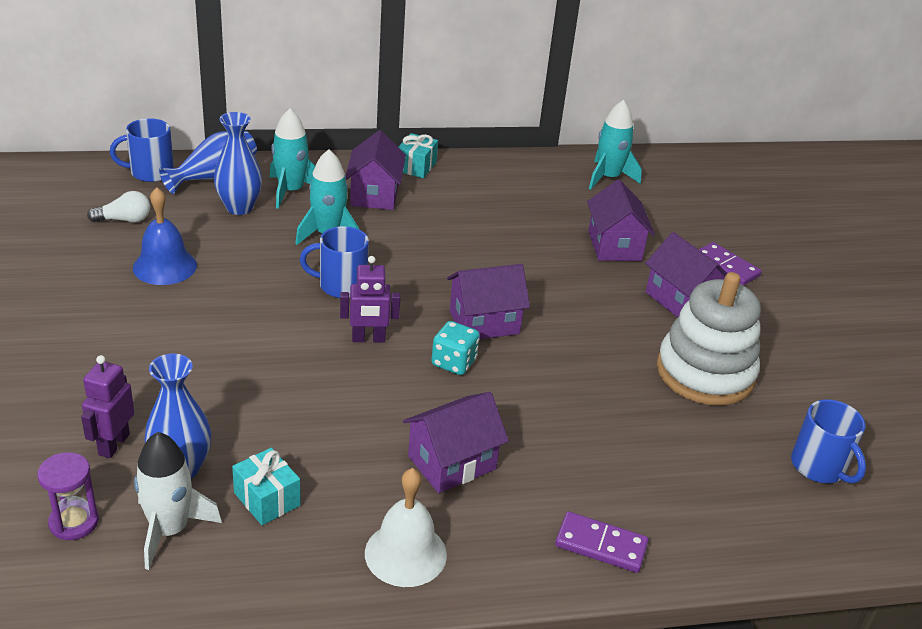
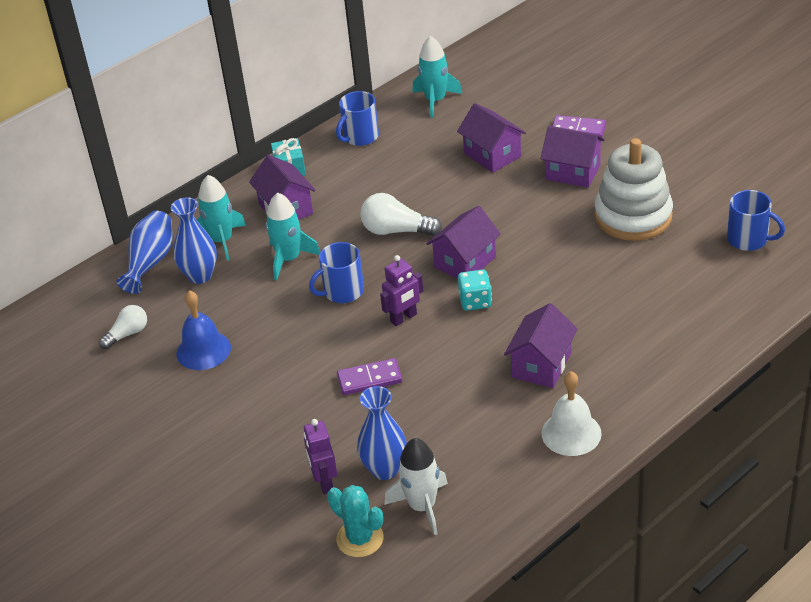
camera: 25 degrees left, 5 degrees up
purple hourglass [38,452,99,540] -> turquoise cactus [327,485,384,557]
blue mug [110,118,174,182] -> blue mug moved to [336,91,379,146]
turquoise gift [232,448,301,525] -> none
purple domino [555,511,649,573] -> purple domino moved to [337,358,402,395]
none -> white light bulb [360,193,442,236]

